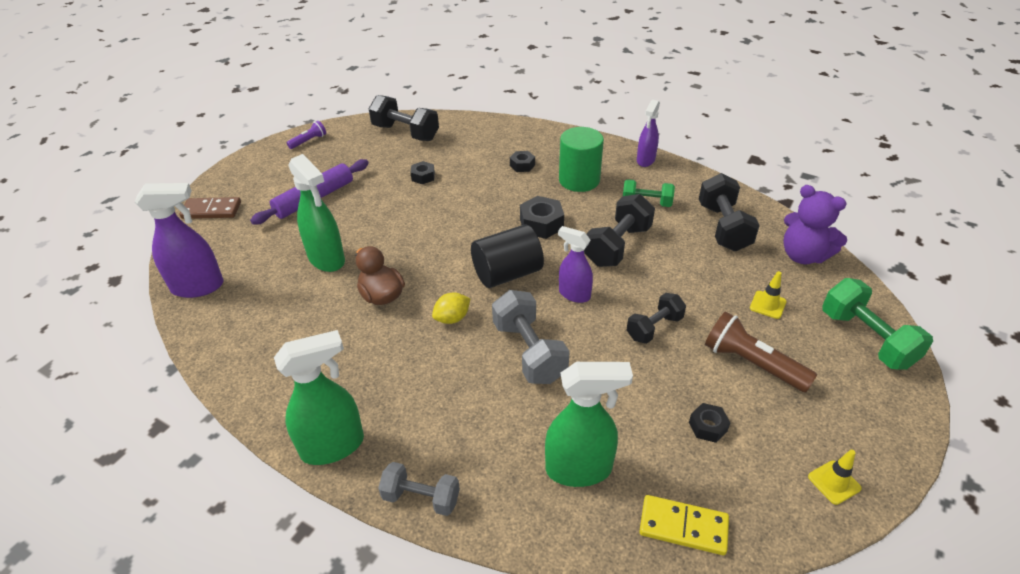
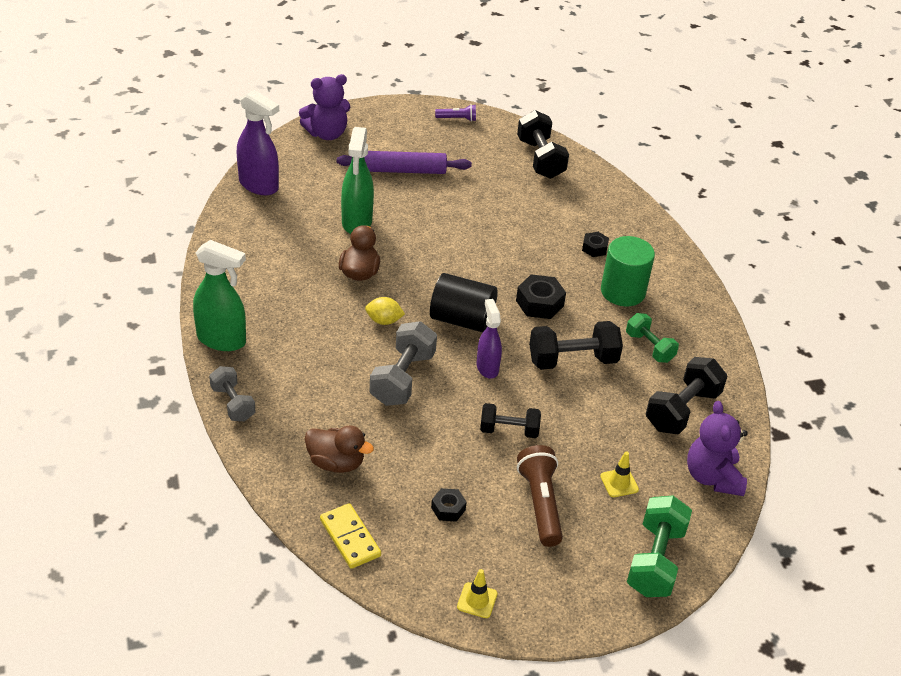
camera: 40 degrees right, 0 degrees up
brown domino [180,197,241,219] -> purple teddy bear [299,74,351,140]
black nut [410,161,435,184] -> none
green spray bottle [545,362,633,487] -> brown duck [305,426,374,473]
purple spray bottle [637,100,660,167] -> none

